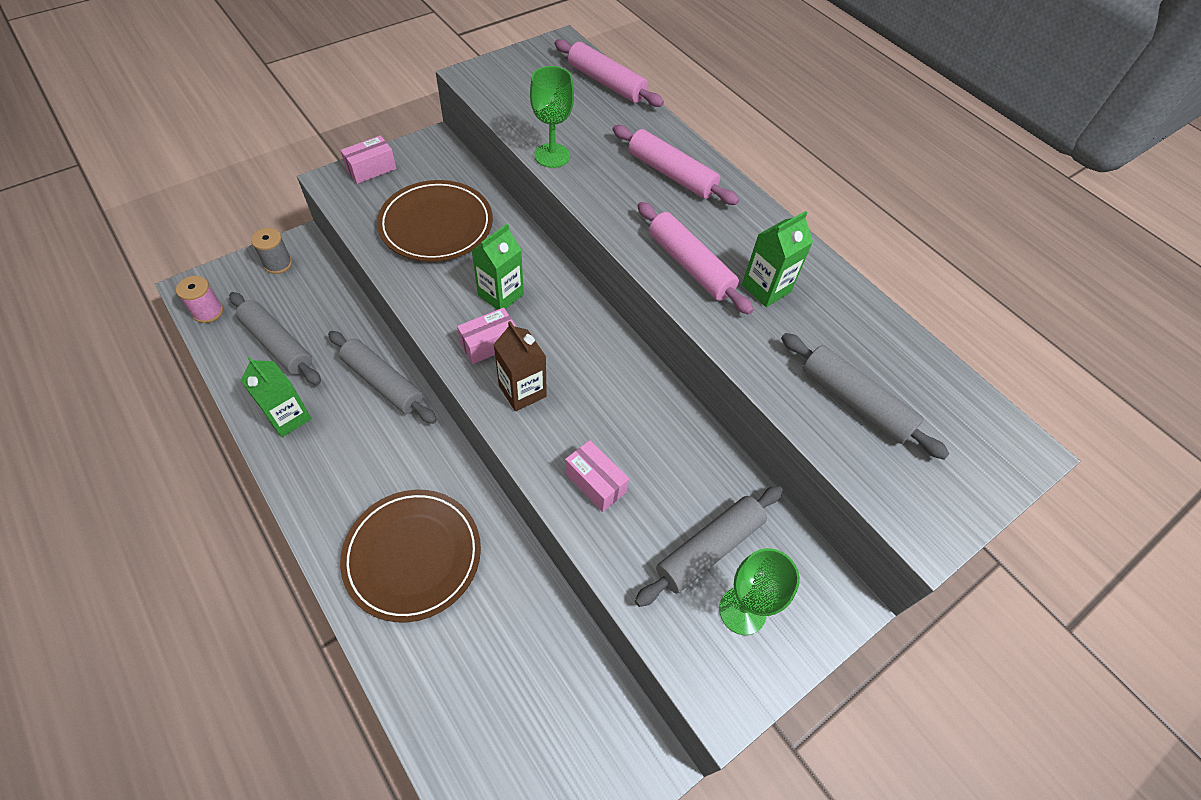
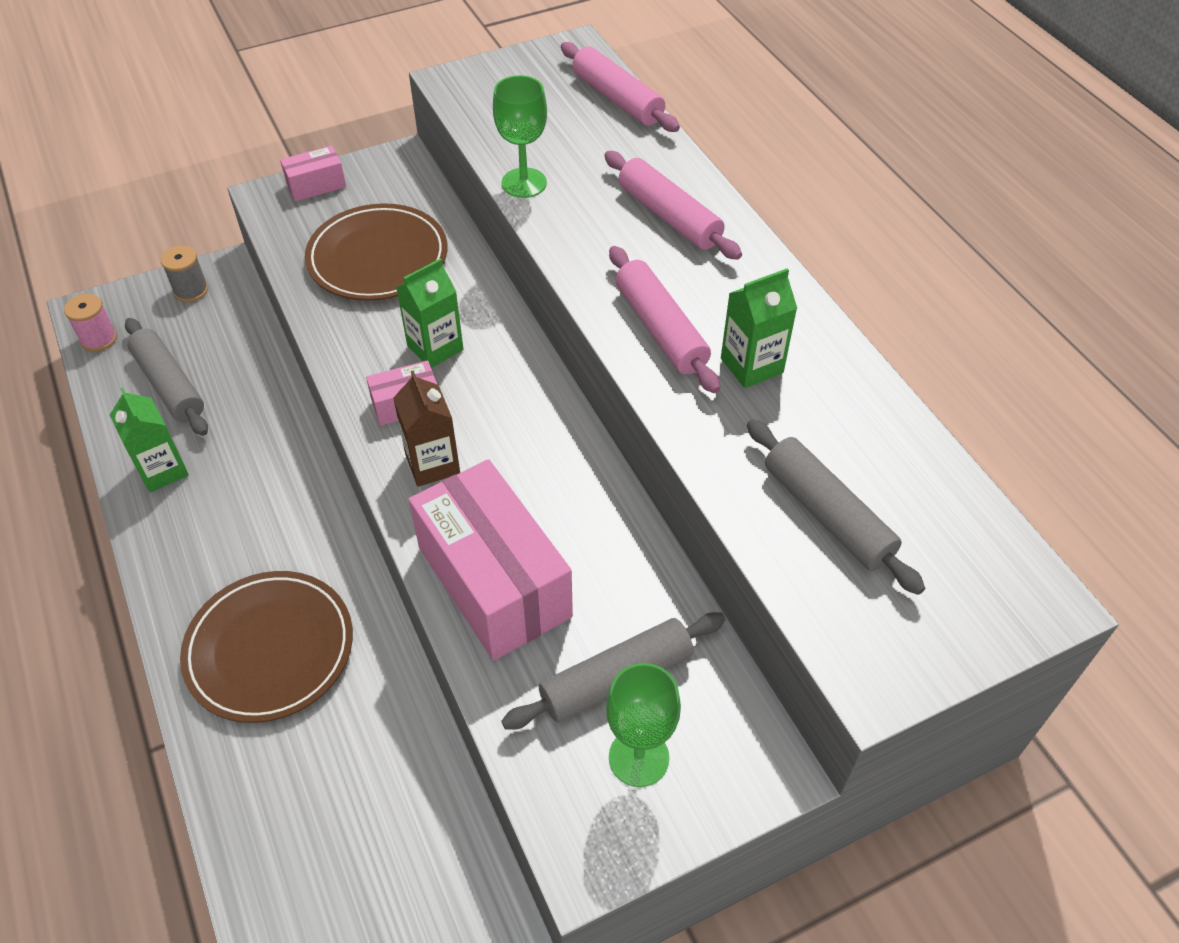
camera: 15 degrees right, 5 degrees down
grey rolling pin [328,331,437,424] -> none
pink box [565,440,629,512] -> pink box [408,459,573,661], size x2.18

